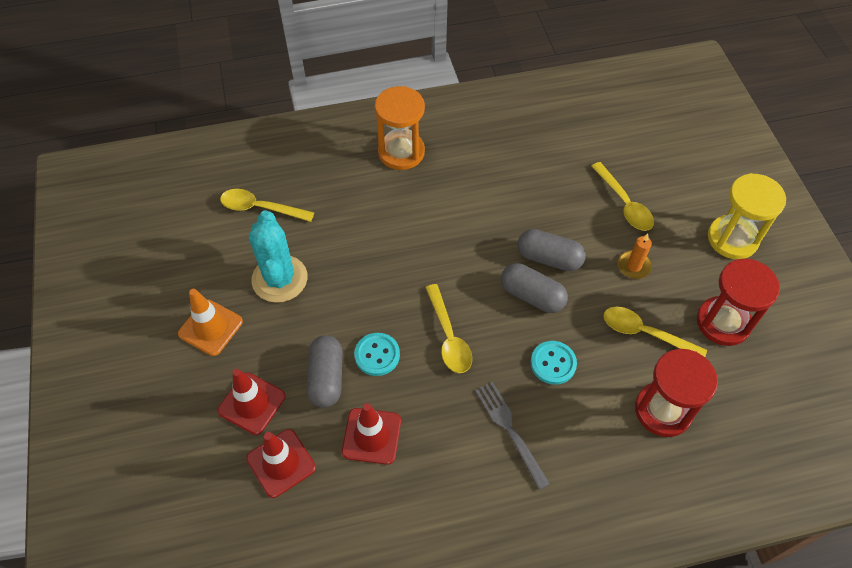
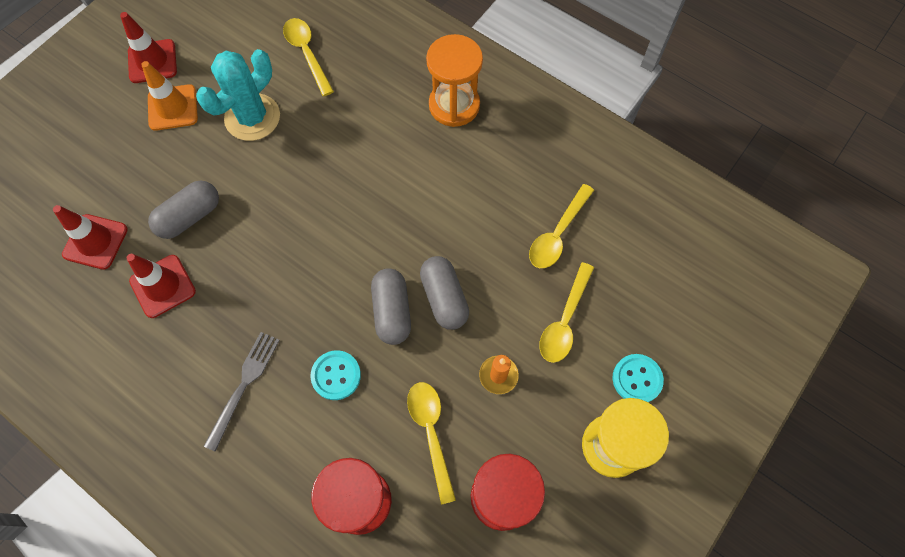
camera: 50 degrees right, 10 degrees up
red traffic cone [217,369,285,435] -> red traffic cone moved to [120,12,177,83]
turquoise button [354,333,400,376] -> turquoise button moved to [613,354,664,402]
yellow spoon [425,284,472,373] -> yellow spoon moved to [529,184,594,268]

